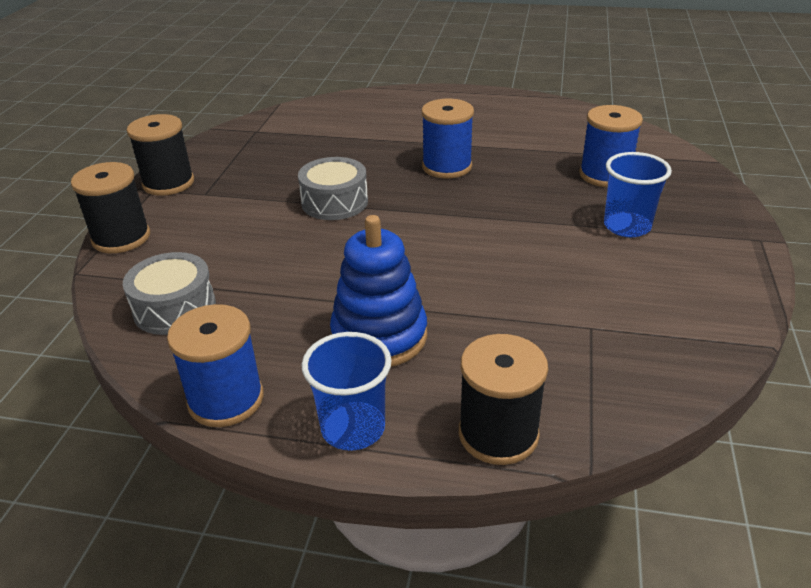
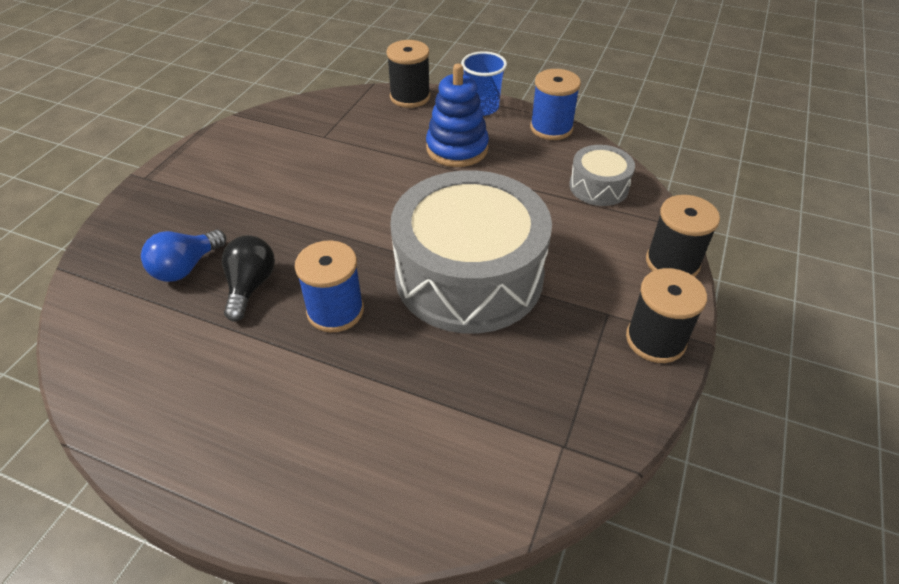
camera: 170 degrees left, 10 degrees up
grey drum [298,157,368,220] -> grey drum [390,170,552,333], size x2.19
blue spool [579,105,643,187] -> blue light bulb [141,229,226,282]
blue cup [604,152,672,237] -> none
none -> black light bulb [222,235,275,321]

